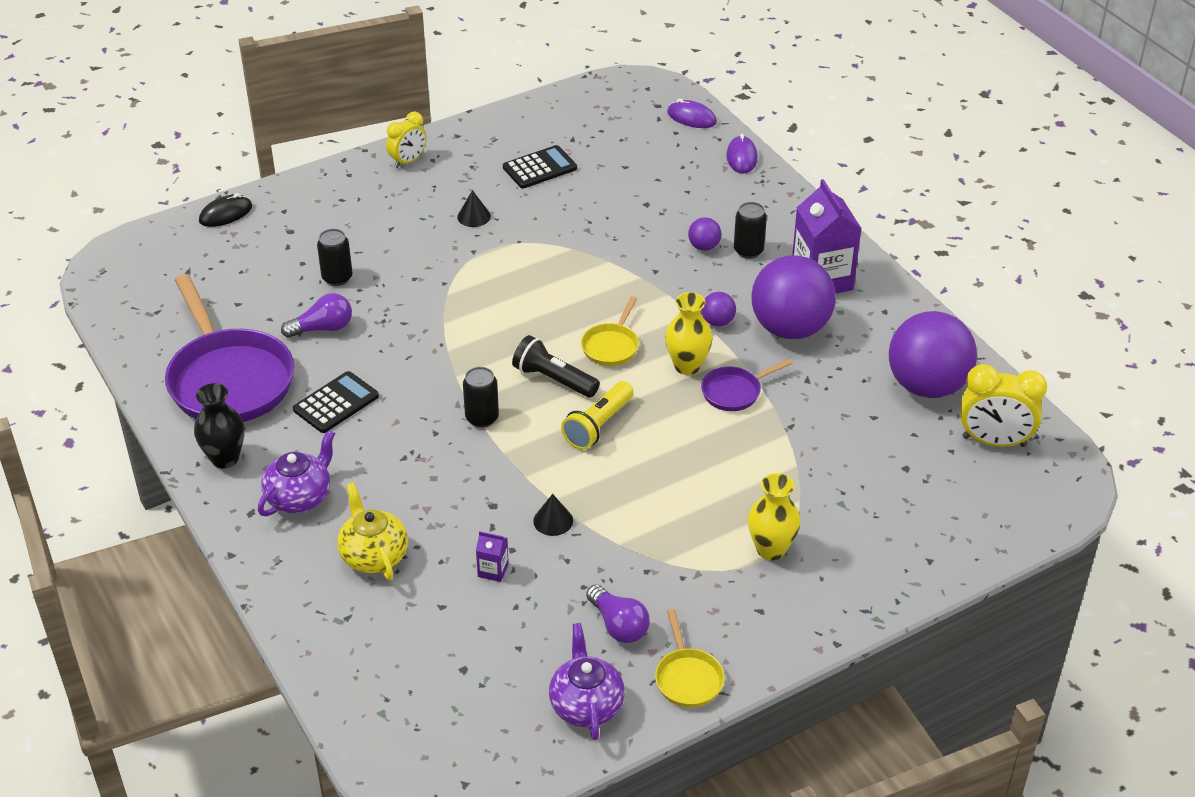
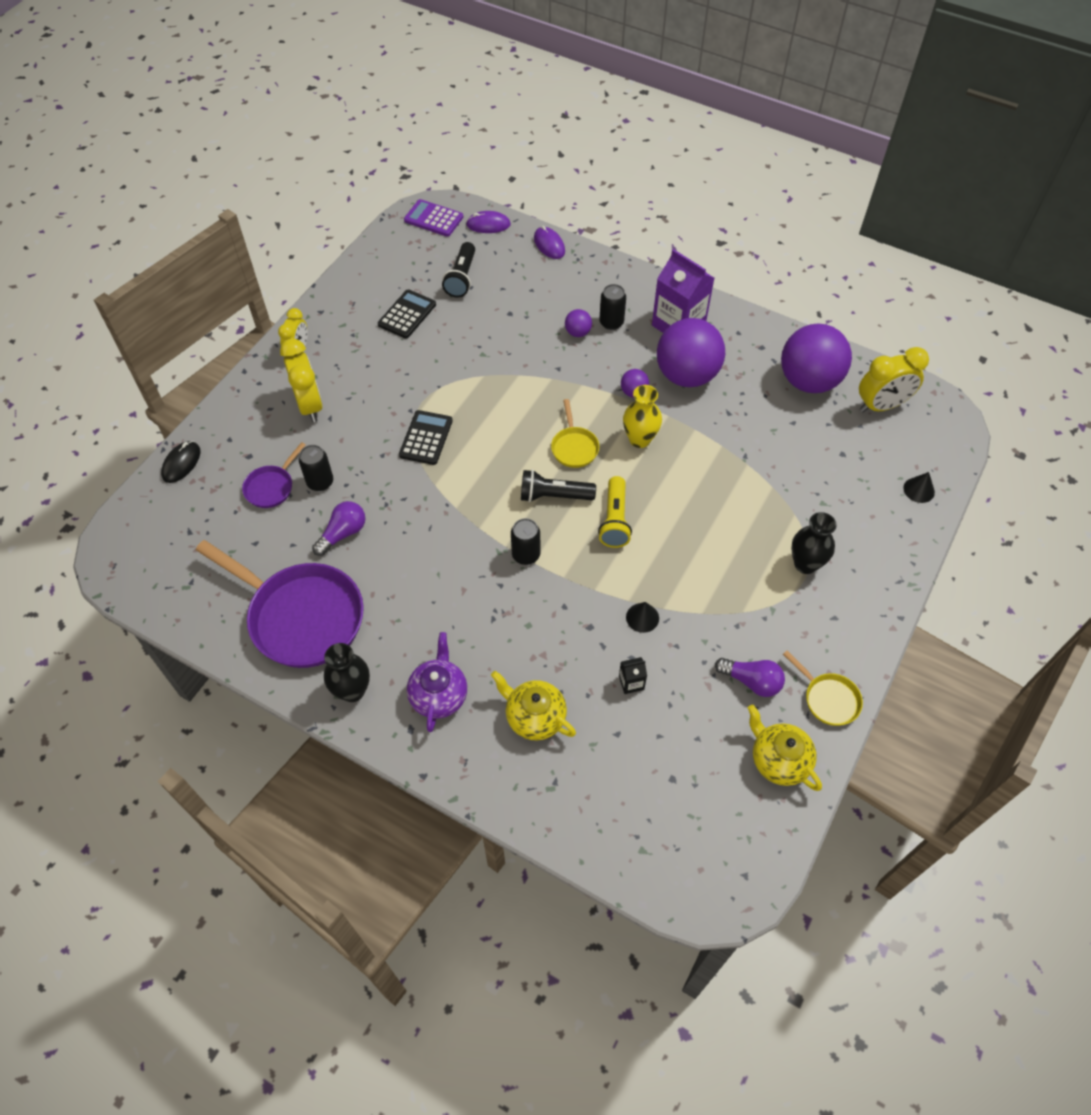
camera: 30 degrees left, 15 degrees up
black calculator [293,371,379,433] -> black calculator moved to [399,410,453,465]
black cone [457,190,491,227] -> black cone moved to [903,472,935,503]
purple carton [476,531,509,582] -> black carton [619,657,647,694]
purple teapot [549,623,625,740] -> yellow teapot [748,705,822,791]
purple pan [701,359,793,411] -> purple pan moved to [242,442,306,508]
yellow vase [748,473,800,560] -> black vase [791,512,837,574]
none -> yellow clock [280,338,323,422]
none -> purple calculator [404,199,463,237]
none -> black flashlight [442,242,475,298]

